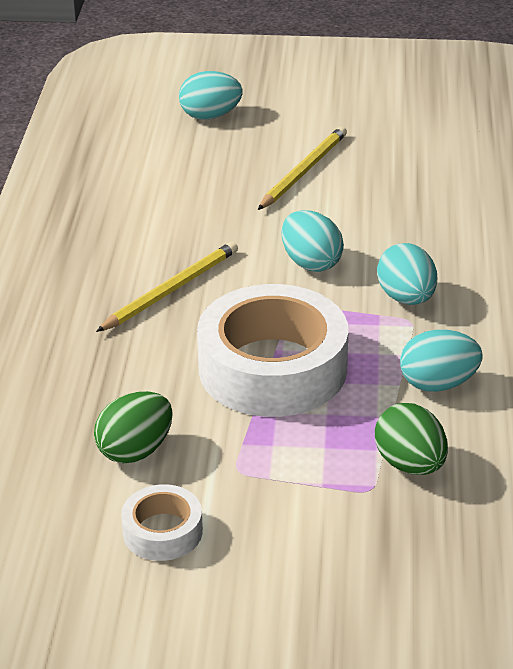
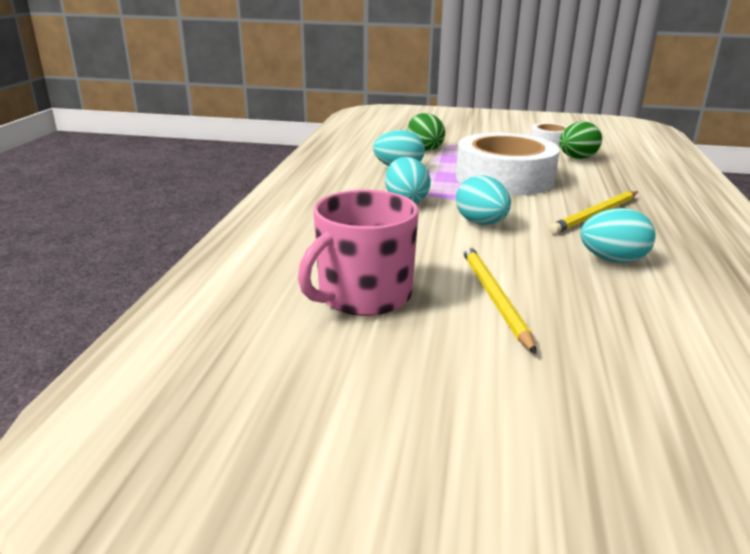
camera: 175 degrees left, 10 degrees down
turquoise egg [179,71,242,120] -> turquoise egg moved to [580,208,656,263]
yellow pencil [258,126,347,210] -> yellow pencil turned 135 degrees clockwise [462,245,536,354]
none -> pink mug [298,190,419,316]

